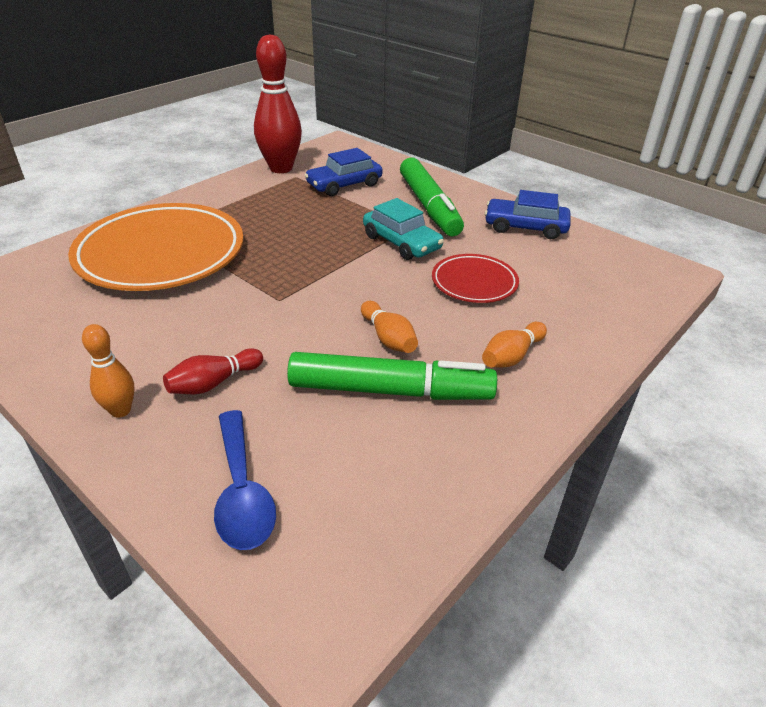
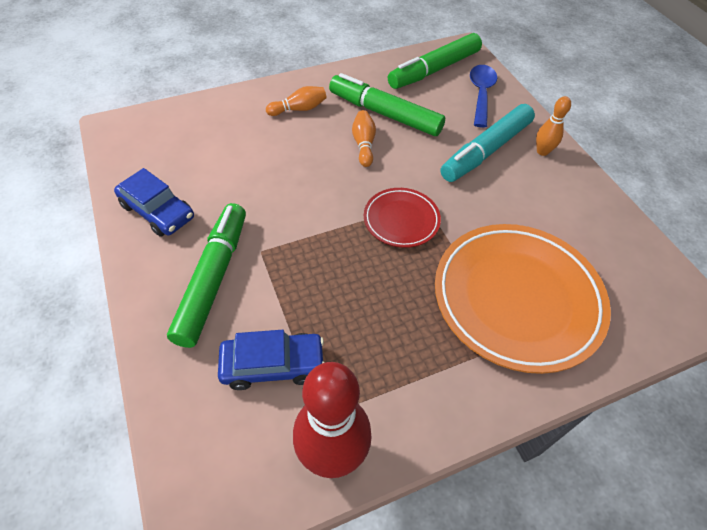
camera: 155 degrees left, 15 degrees up
red bowling pin [163,348,263,394] -> turquoise marker [441,104,535,182]
turquoise car [363,198,444,260] -> none
red plate [432,254,519,303] -> red plate moved to [364,188,441,248]
none -> green marker [388,33,482,89]

